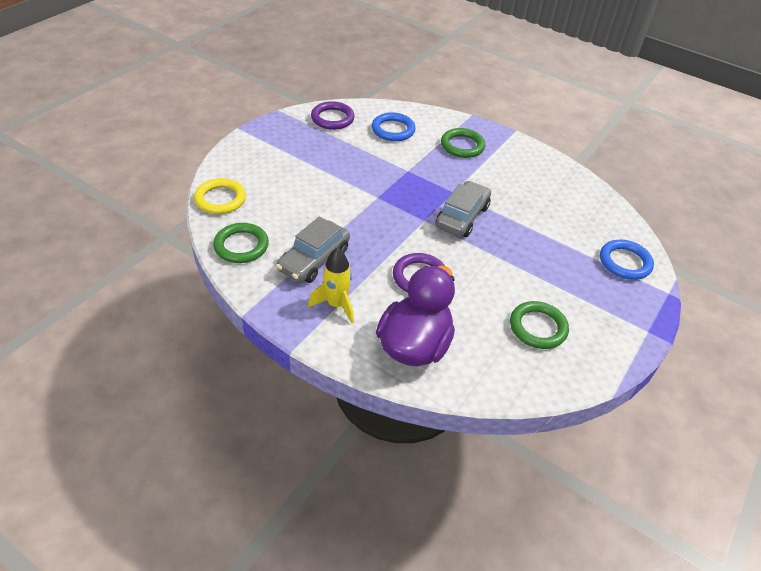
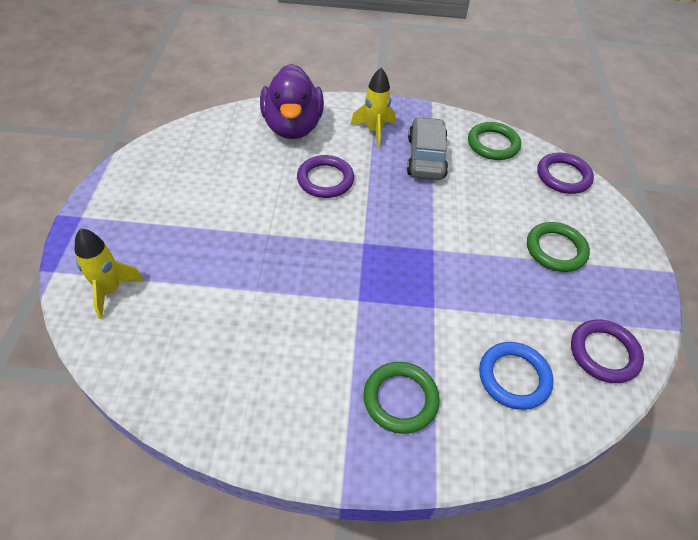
camera: 150 degrees right, 5 degrees up
yellow ring [194,178,246,214] -> purple ring [537,153,594,194]
grey car [436,181,491,237] -> none
green ring [510,301,569,349] -> green ring moved to [527,222,590,272]
blue ring [600,240,654,280] -> yellow rocket [75,228,144,319]

